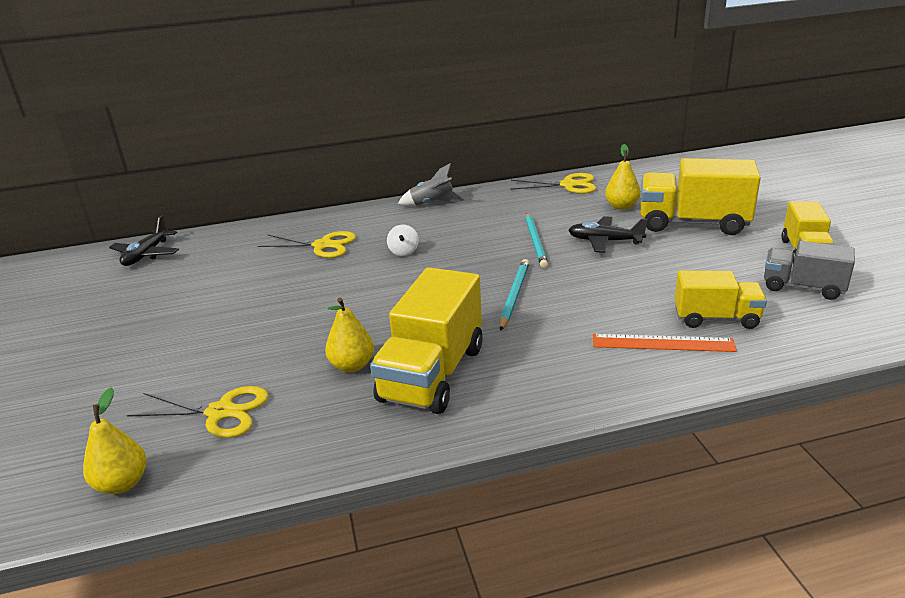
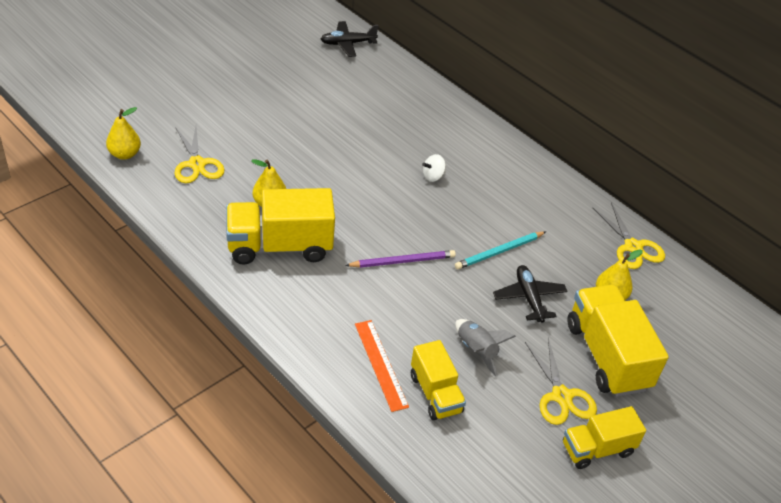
camera: 55 degrees right, 15 degrees up
yellow scissors [258,231,356,258] -> yellow scissors moved to [525,338,597,425]
grey rocket [398,163,464,206] -> grey rocket moved to [455,319,516,377]
turquoise pencil [500,259,529,331] -> purple pencil [345,250,456,268]
grey truck [764,241,855,300] -> none

